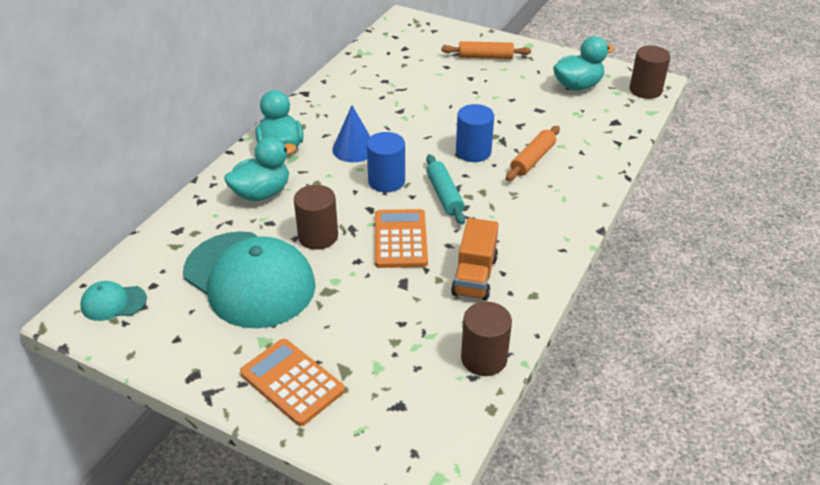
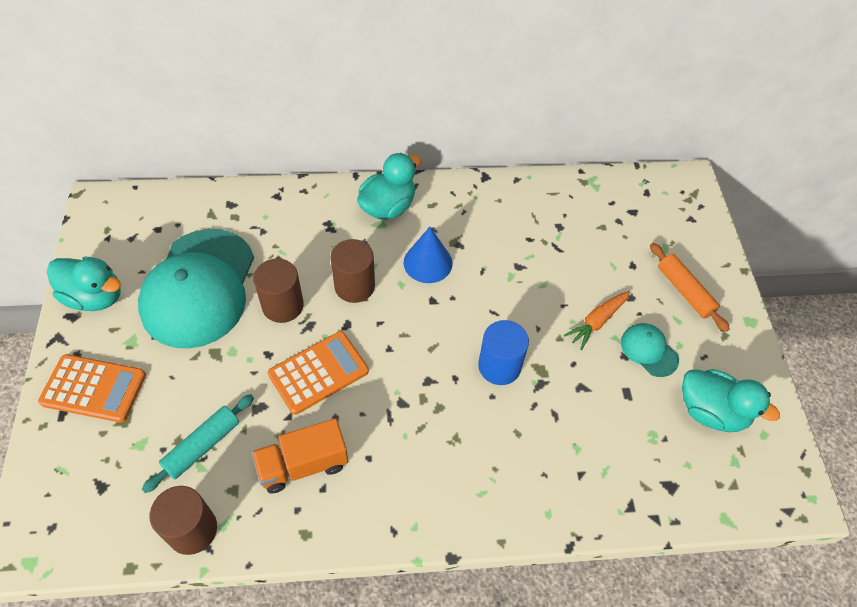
camera: 55 degrees right, 15 degrees up
turquoise cap [80,281,147,321] -> turquoise cap moved to [621,323,679,377]
turquoise duck [224,137,296,201] -> turquoise duck moved to [47,257,121,311]
orange calculator [240,339,345,426] -> orange calculator turned 90 degrees clockwise [38,354,146,423]
blue cylinder [367,132,405,192] -> none
turquoise rolling pin [426,154,465,224] -> turquoise rolling pin moved to [142,394,254,493]
orange rolling pin [506,126,560,181] -> none
brown cylinder [630,46,671,99] -> brown cylinder moved to [330,239,375,303]
none -> orange carrot [564,291,630,350]

